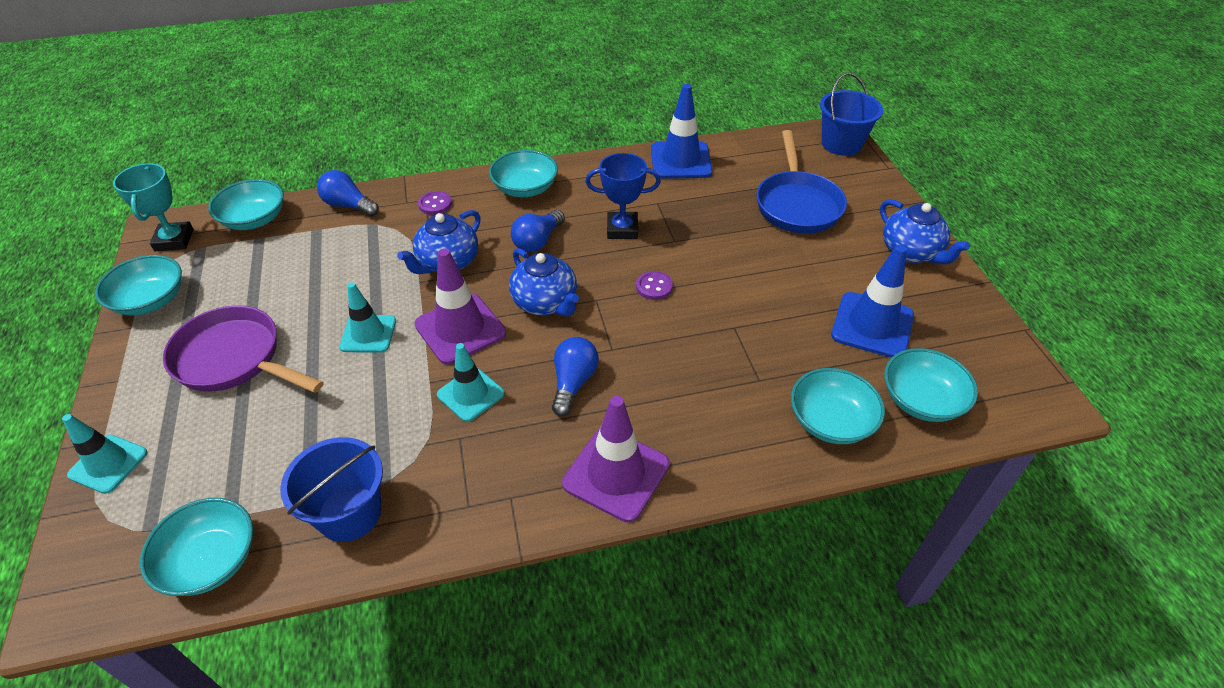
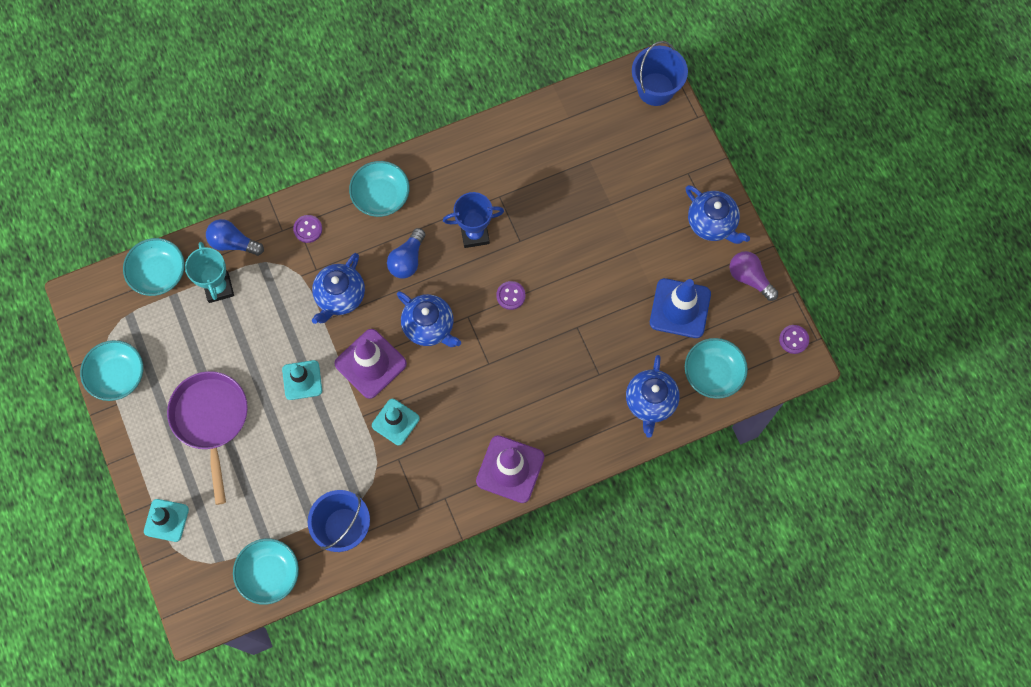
camera: 10 degrees left, 25 degrees up
turquoise trophy [113,163,194,251] -> turquoise trophy moved to [185,242,234,303]
purple pan [163,305,324,393] -> purple pan turned 60 degrees clockwise [167,371,248,505]
blue light bulb [552,337,599,416] -> none
blue traffic cone [651,84,712,179] -> none
blue pan [757,130,847,234] -> none
turquoise bowl [791,368,885,444] -> blue teapot [626,355,680,438]
none -> purple light bulb [729,251,778,301]
none -> purple button [779,325,809,354]

